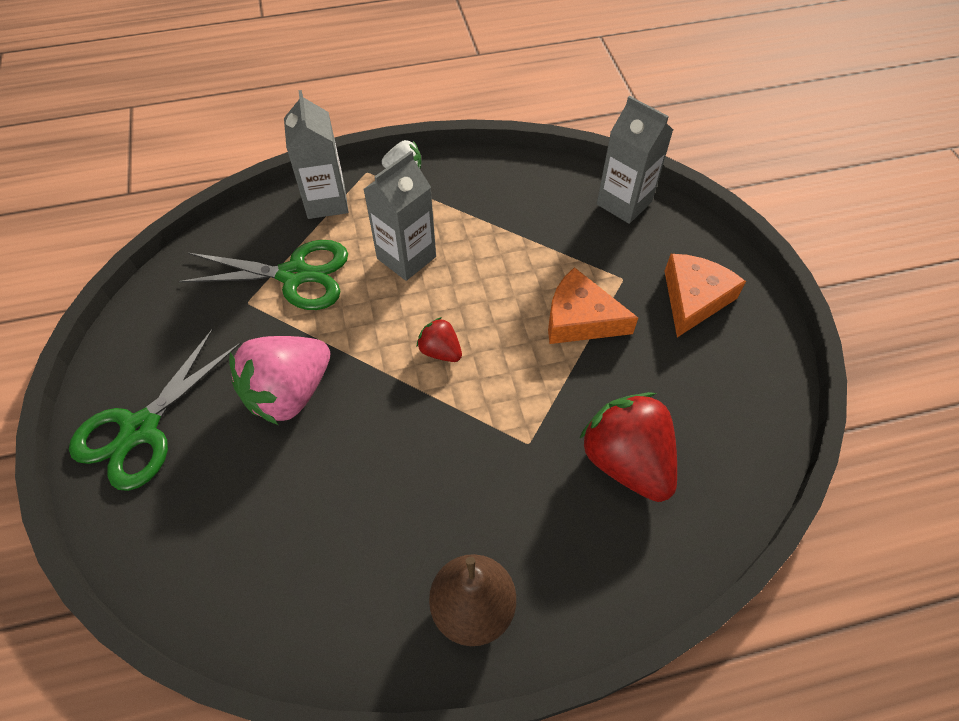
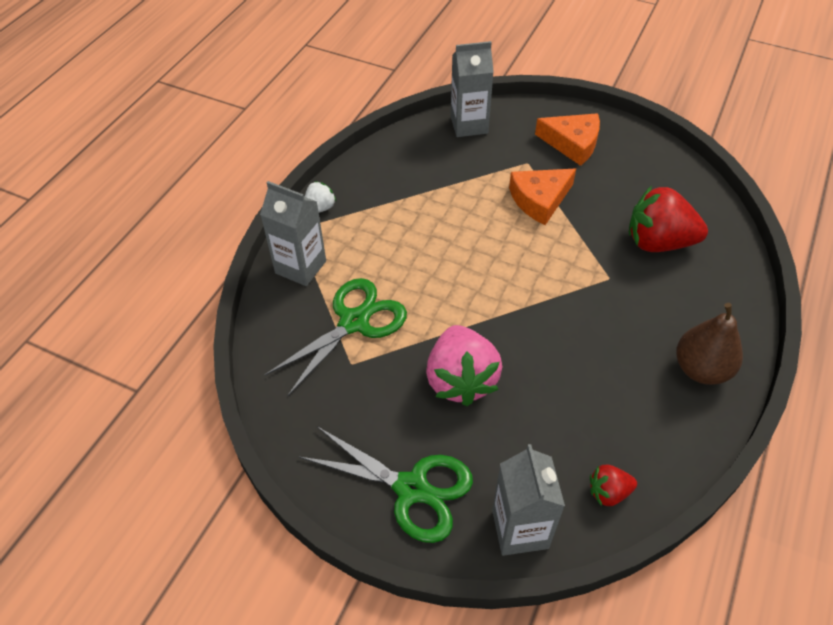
camera: 50 degrees left, 5 degrees down
green scissors [69,328,241,491] -> green scissors turned 45 degrees counterclockwise [299,426,473,543]
grey carton [363,151,436,281] -> grey carton moved to [492,444,565,556]
red strawberry [417,317,462,362] -> red strawberry moved to [590,465,637,506]
orange cheese [665,254,746,337] -> orange cheese turned 135 degrees clockwise [535,113,600,166]

